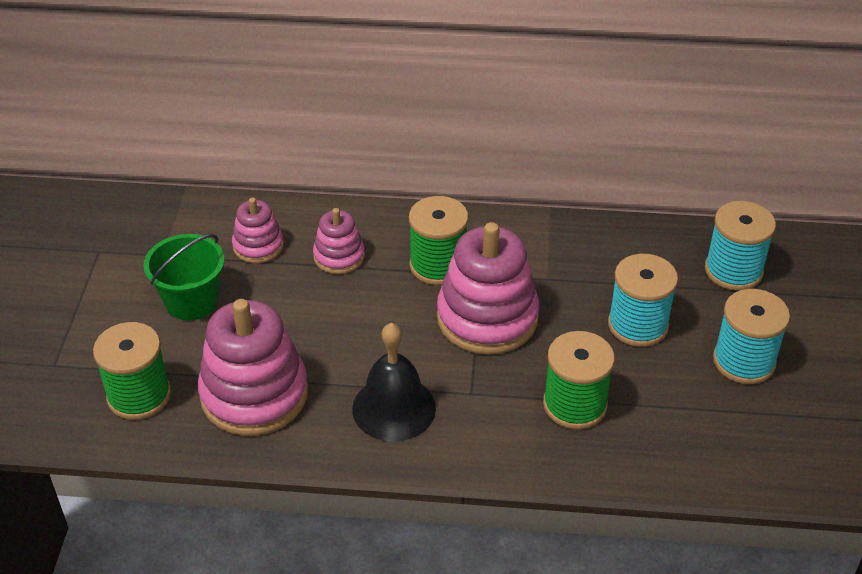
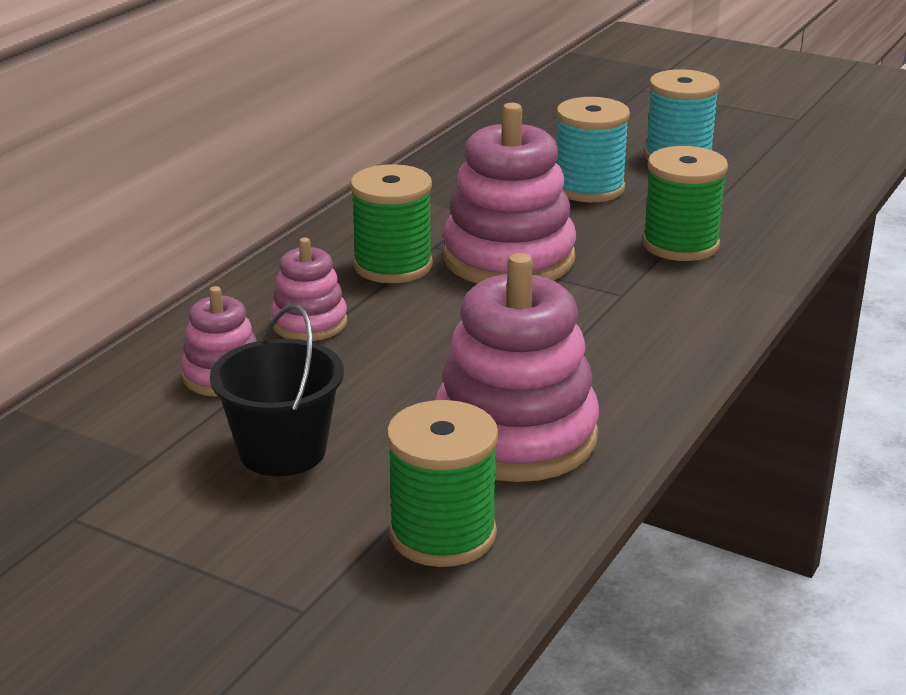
camera: 65 degrees left, 15 degrees down
green bucket [143,234,225,321] -> black bucket [210,304,344,476]
black bell [352,323,436,442] -> none
turquoise spool [705,201,776,291] -> none

